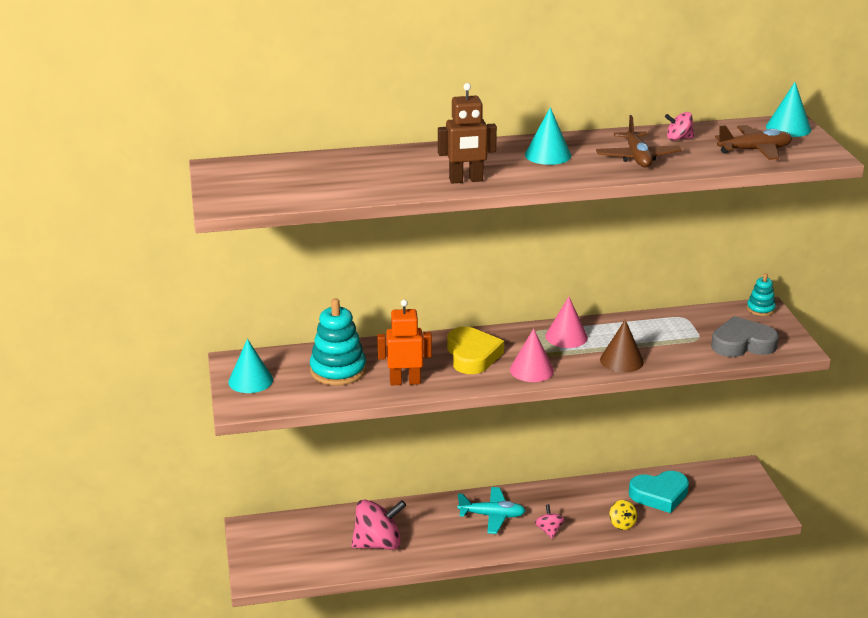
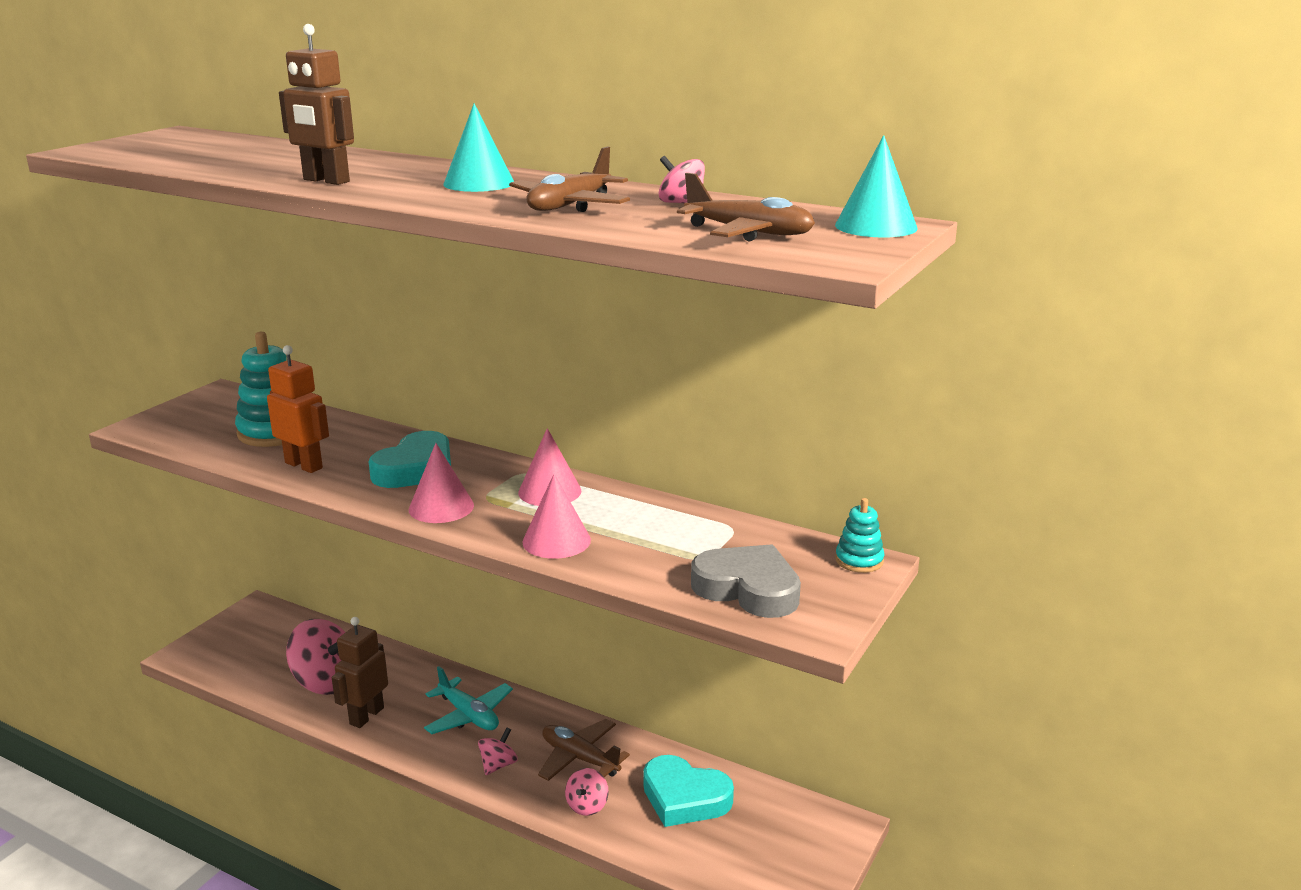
camera: 40 degrees right, 5 degrees down
turquoise cone [228,339,273,393] -> none
yellow heart [447,327,504,374] -> turquoise heart [369,431,451,488]
brown cone [600,320,644,373] -> pink cone [522,474,591,559]
yellow spinning top [609,500,637,530] -> pink spinning top [565,768,609,816]
none -> brown robot [332,617,388,728]
none -> brown plane [538,719,630,781]

